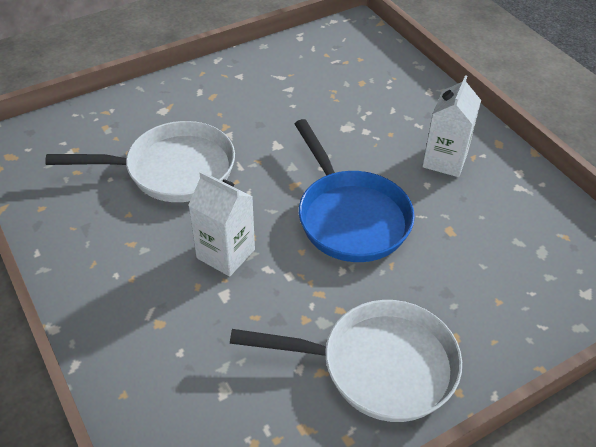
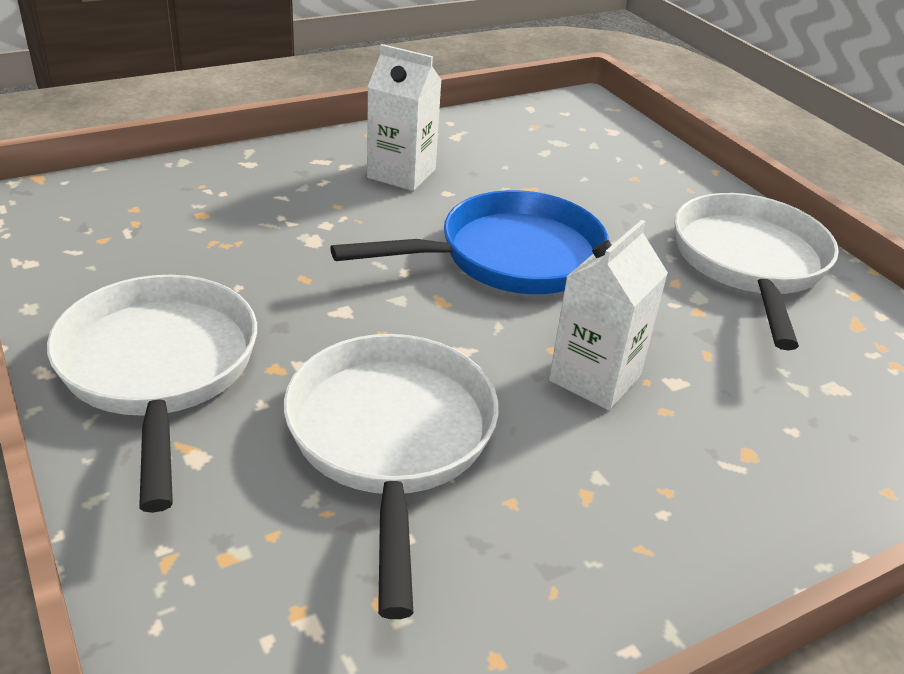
camera: 90 degrees left, 10 degrees down
none -> white pan [47,275,257,513]

